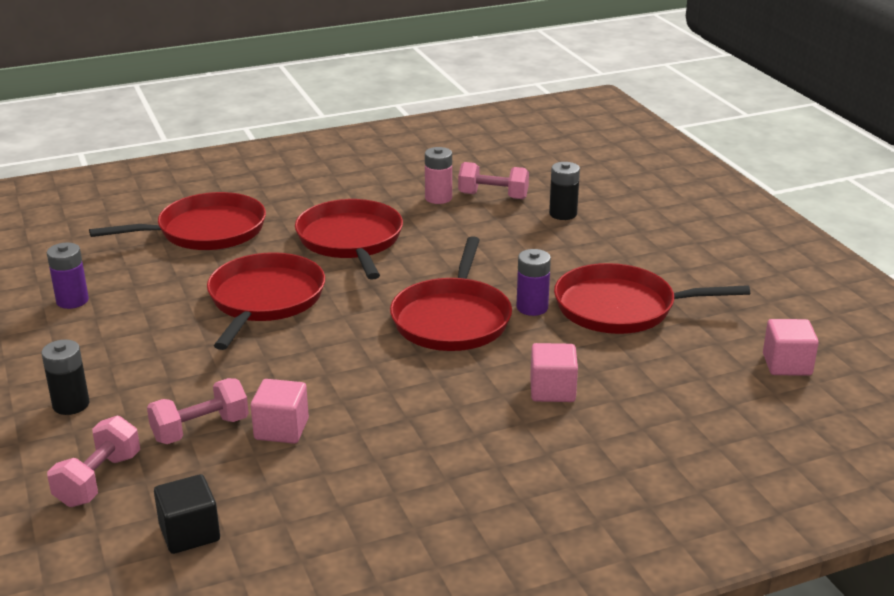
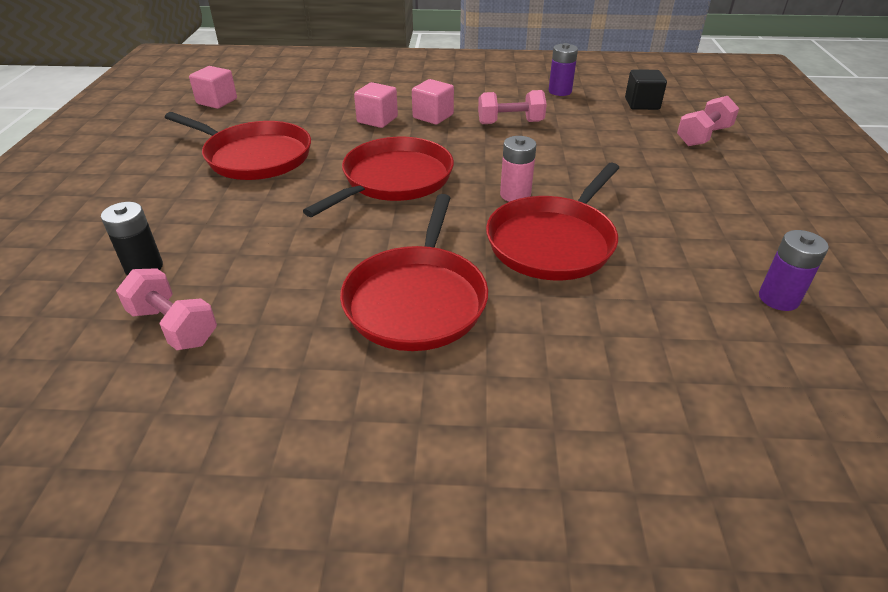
camera: 155 degrees left, 10 degrees up
black battery [41,339,90,415] -> none
red pan [89,192,266,250] -> none
pink dumbbell [147,378,249,444] -> pink dumbbell moved to [478,90,547,124]
pink cube [251,379,309,444] -> pink cube moved to [412,79,454,124]
pink battery [425,147,452,204] -> pink battery moved to [500,136,536,202]
purple battery [516,249,551,316] -> purple battery moved to [549,43,578,96]

